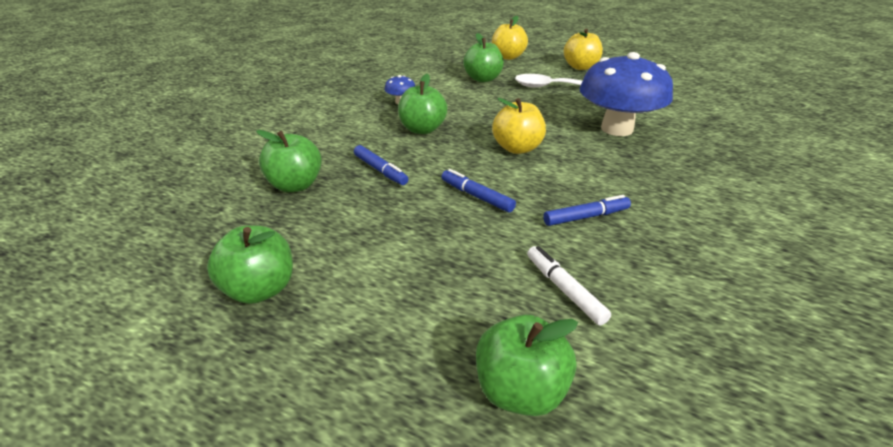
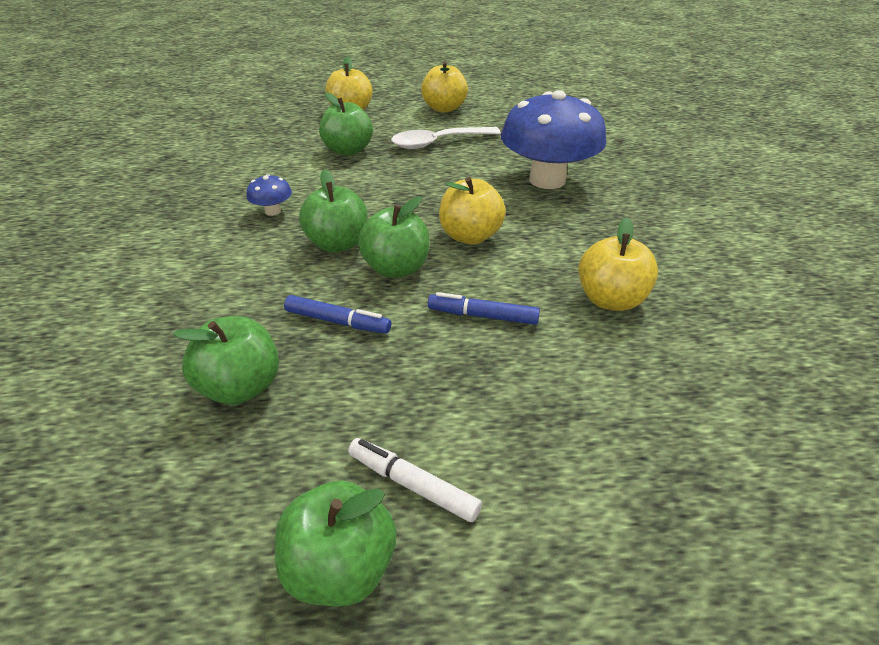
camera: 30 degrees left, 5 degrees up
green apple [476,314,578,416] -> green apple moved to [358,197,429,278]
white marker [527,246,611,326] -> white marker moved to [348,438,482,522]
blue marker [543,195,631,226] -> yellow apple [578,217,658,311]

